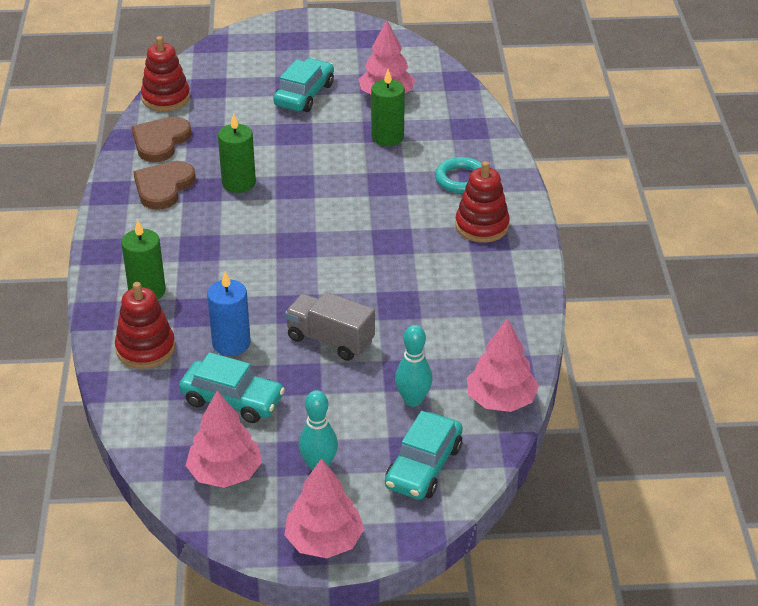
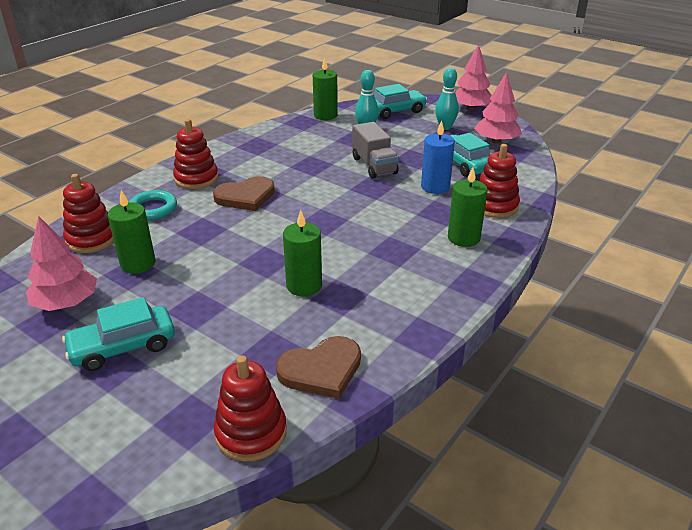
camera: 140 degrees left, 5 degrees down
brown heart [133,161,196,210] -> brown heart moved to [213,176,275,211]
pink tree [467,318,539,412] -> green candle [313,57,338,120]
none -> red stacking toy [63,174,114,253]

